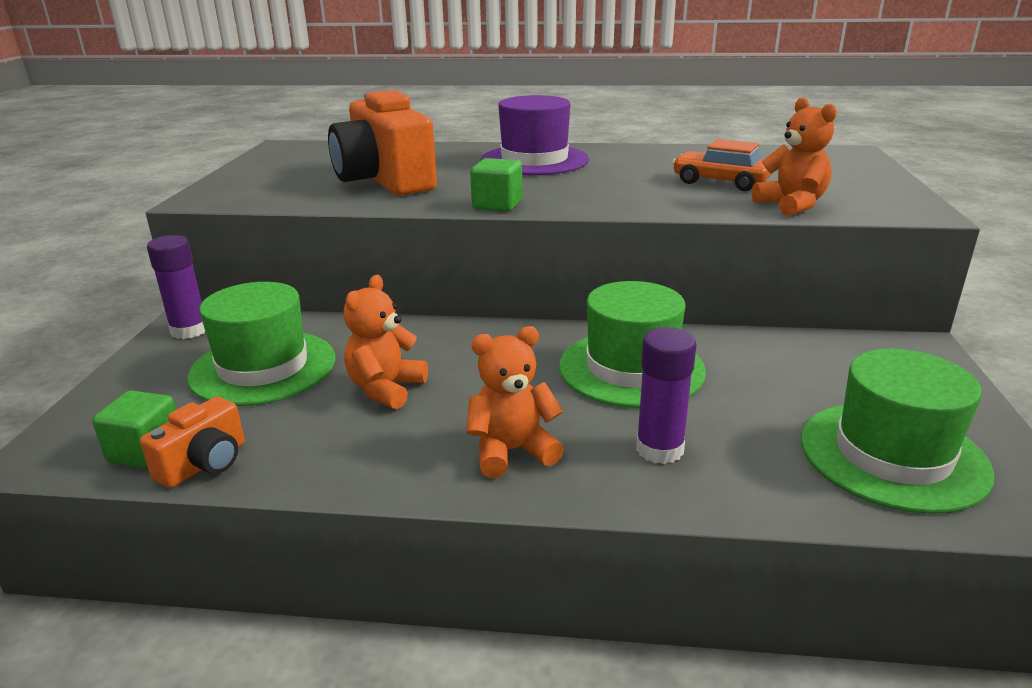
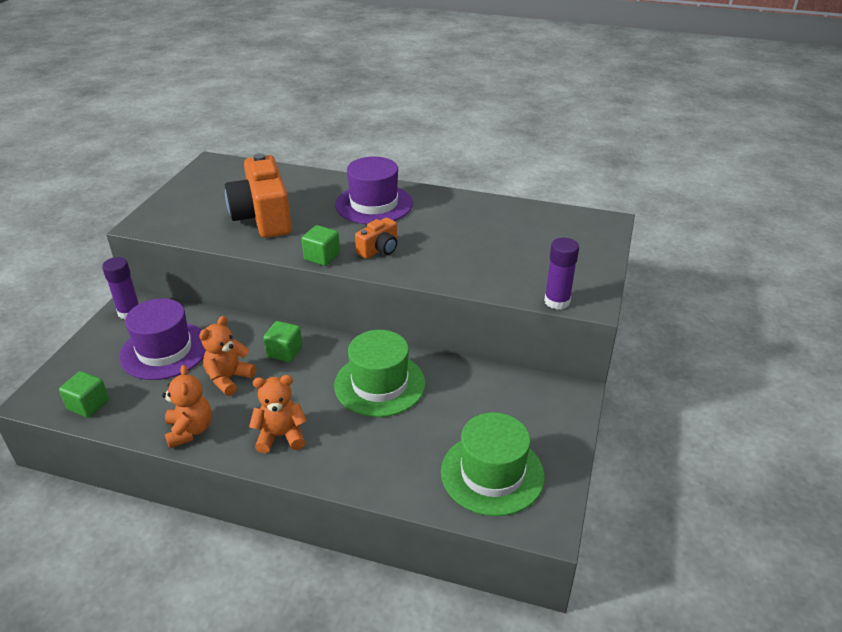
camera: 10 degrees right, 10 degrees up
orange camera [140,396,245,488] -> orange camera moved to [355,217,397,259]
green hat [187,282,335,406] -> purple hat [119,298,206,380]
purple glue stick [636,327,697,464] -> purple glue stick moved to [544,238,579,310]
orange car [672,139,771,191] -> none
orange teddy bear [751,97,837,216] -> orange teddy bear moved to [162,365,212,448]
none -> green cube [264,321,303,362]

